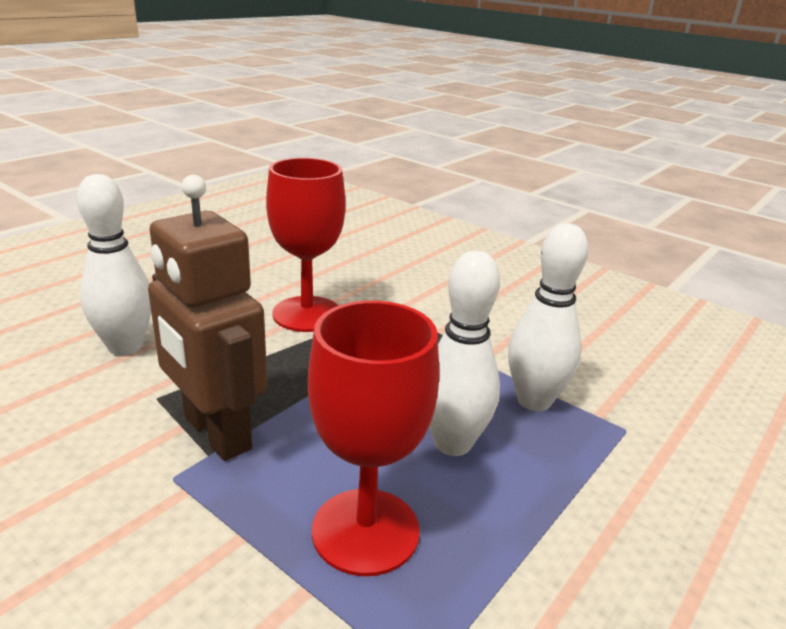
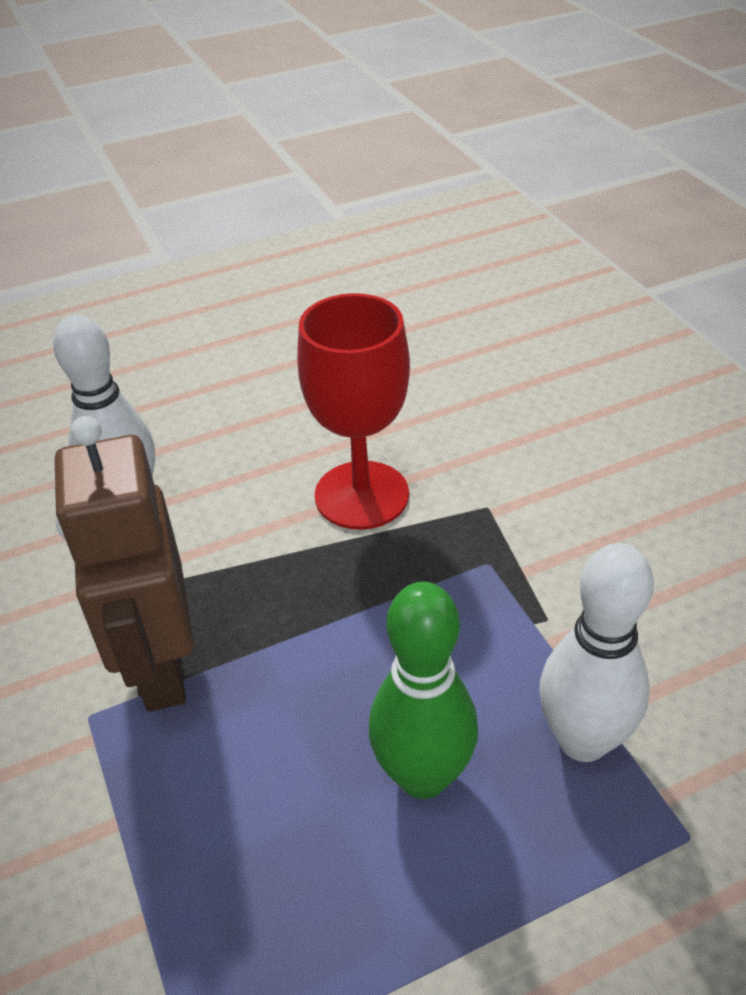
camera: 30 degrees right, 15 degrees up
red goblet [308,301,439,576] -> none
white bowling pin [429,251,500,456] -> green bowling pin [369,582,478,799]

